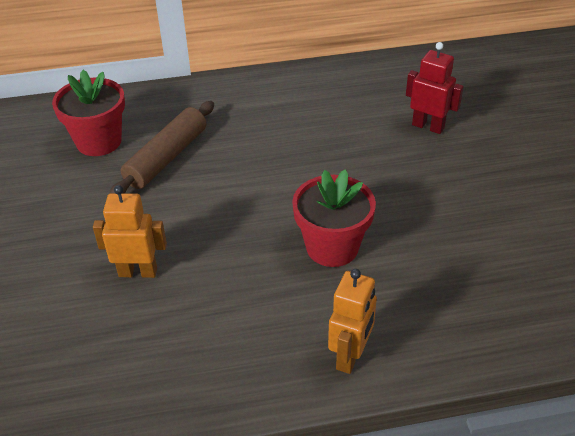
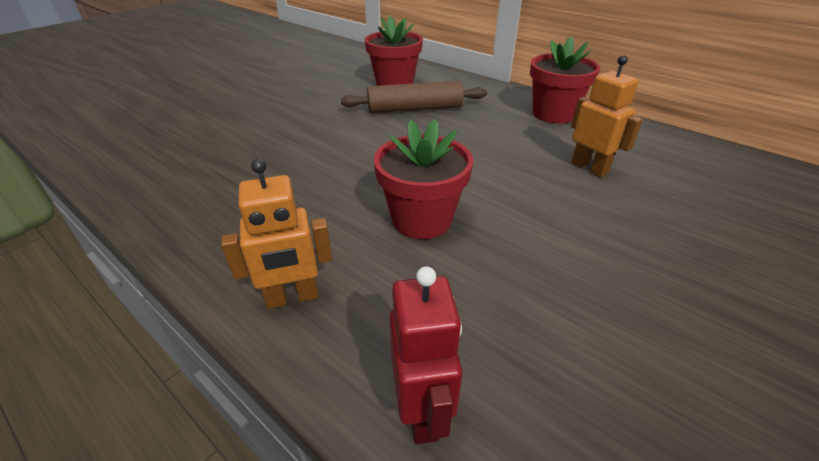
camera: 50 degrees right, 5 degrees down
orange robot [93,185,167,278] -> orange robot moved to [571,55,643,178]
red robot [406,42,464,134] -> red robot moved to [390,266,462,444]
none -> red flower pot [530,37,601,124]

